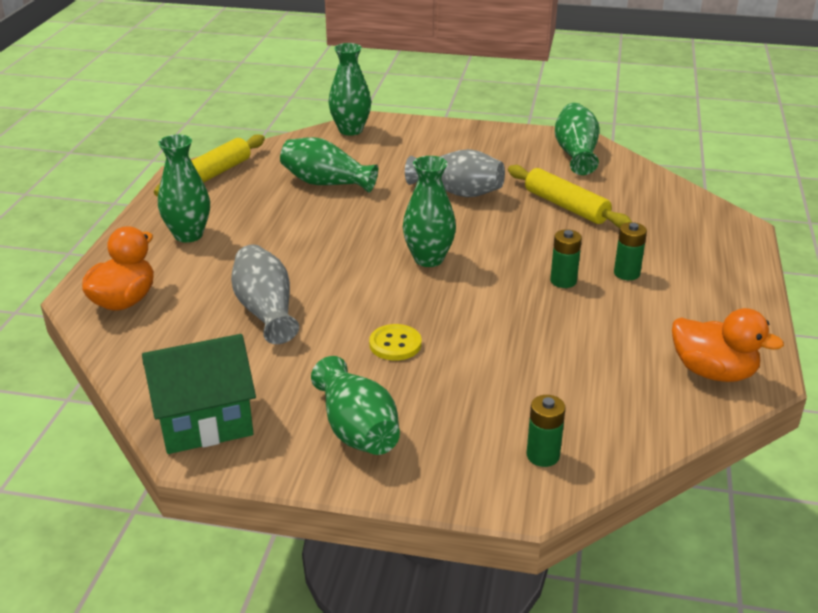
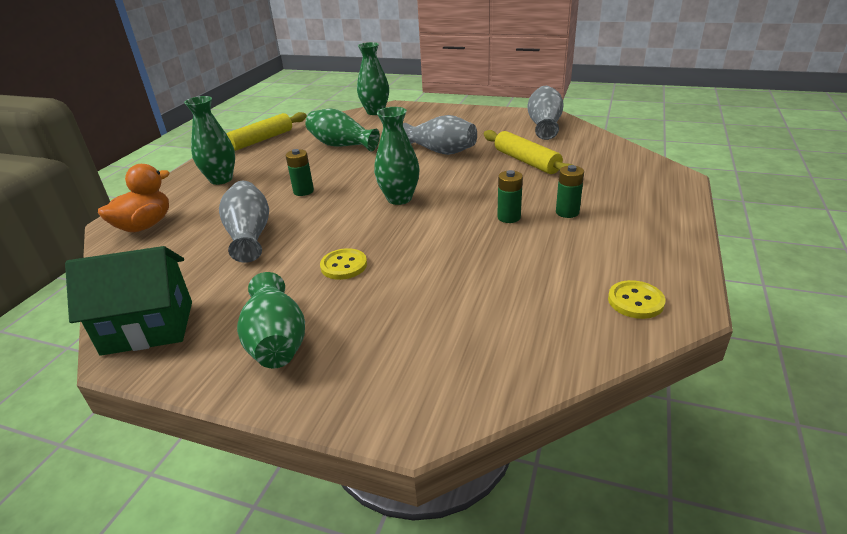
camera: 10 degrees right, 0 degrees up
green battery [527,395,565,467] -> green battery moved to [286,149,314,196]
green vase [555,103,599,175] -> grey vase [527,86,564,140]
orange duck [672,308,784,382] -> yellow button [608,280,665,319]

